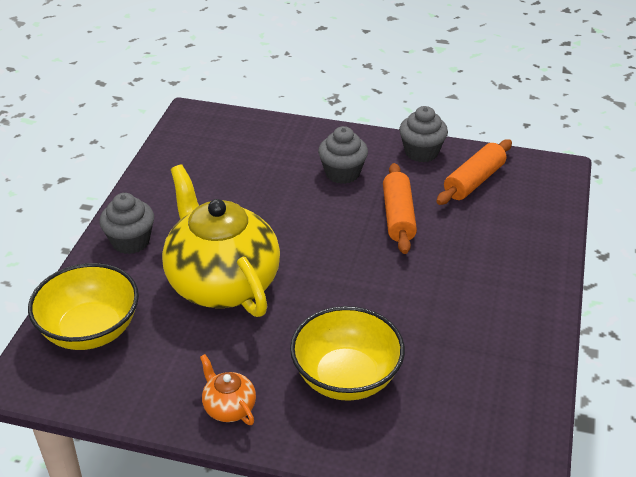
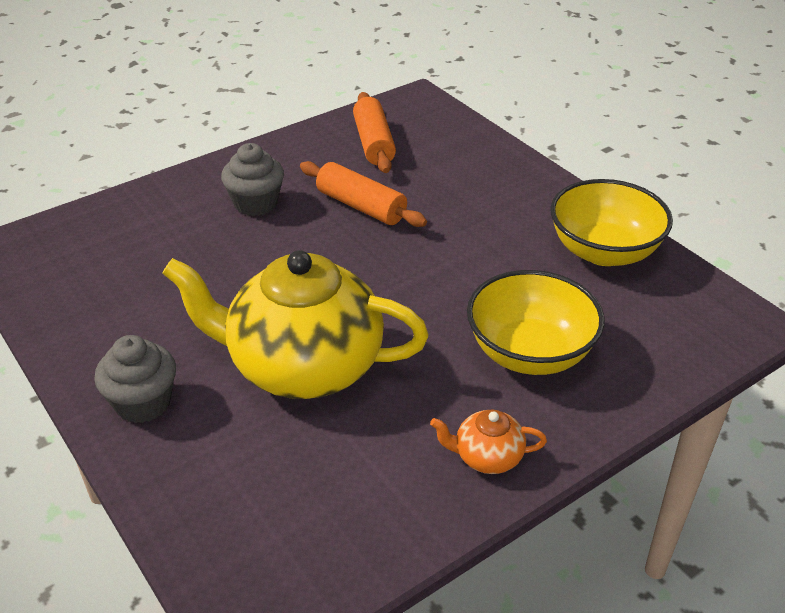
camera: 50 degrees left, 0 degrees up
yellow bowl [28,263,139,350] -> yellow bowl moved to [550,179,673,266]
grey cupcake [399,106,448,162] -> none

